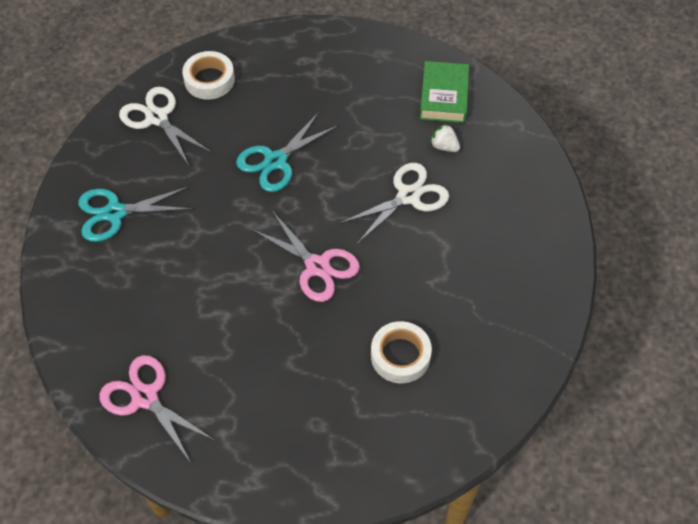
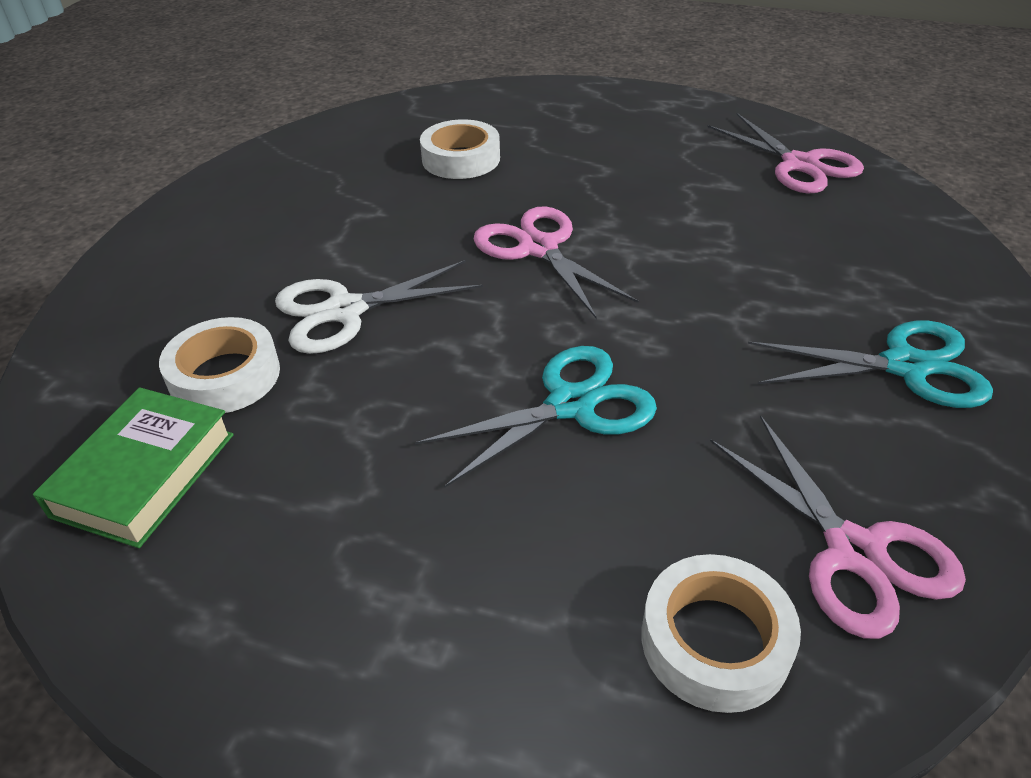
camera: 165 degrees left, 15 degrees down
white scissors [119,87,212,166] -> pink scissors [710,415,966,639]
white strawberry [430,123,460,152] -> white tape [159,317,280,413]

